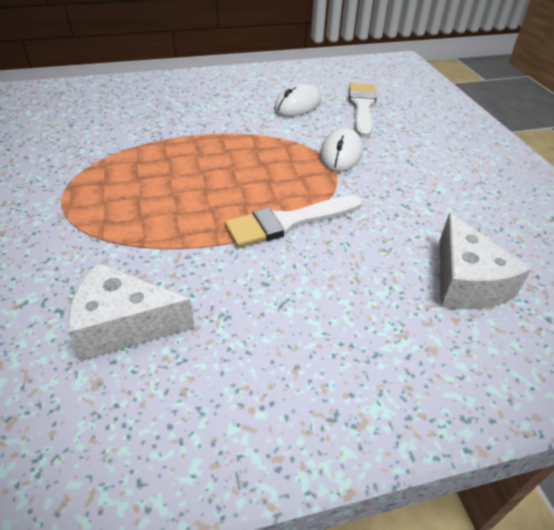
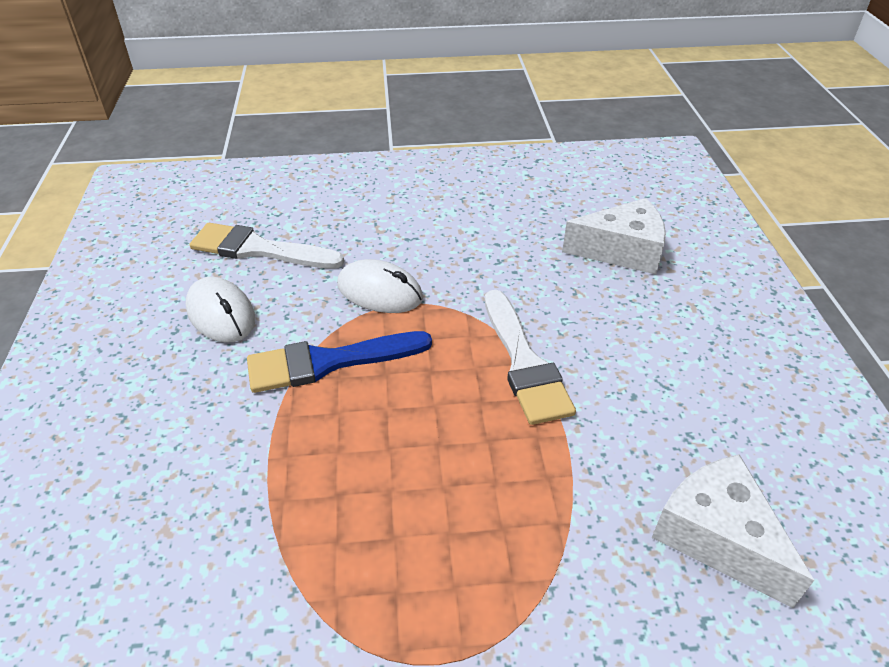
camera: 80 degrees left, 0 degrees up
white cheese [68,263,195,361] -> white cheese turned 135 degrees clockwise [652,454,814,608]
none -> blue brush [247,331,432,393]

